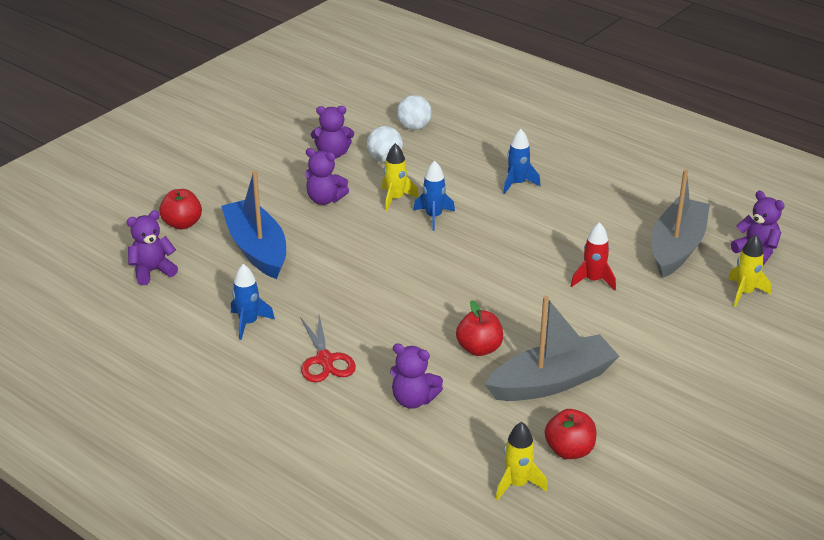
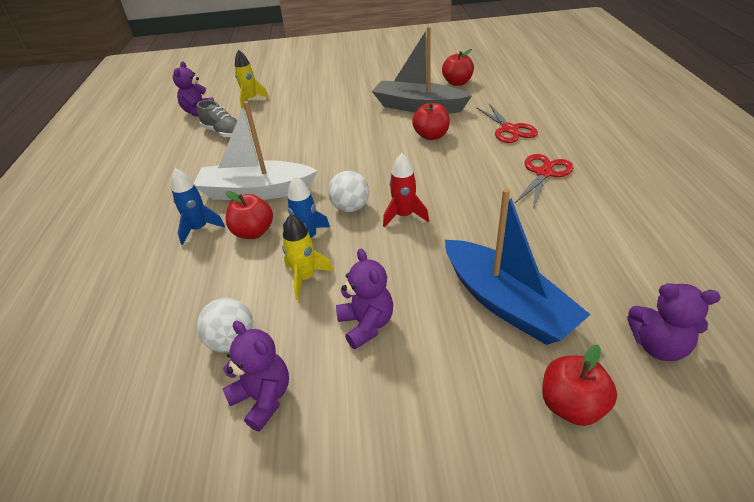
camera: 130 degrees left, 5 degrees up
blue boat [221,171,286,279] -> blue boat turned 60 degrees counterclockwise [445,189,591,345]
blue rocket [231,264,275,340] -> none
purple teddy bear [390,344,443,409] -> red scissors [476,104,538,143]
white ball [397,95,432,130] -> white ball moved to [328,171,369,212]
yellow rocket [496,422,548,501] -> none
red rocket [571,222,616,290] -> red rocket moved to [383,153,429,227]
grey boat [651,169,710,278] -> grey shoe [197,100,238,138]
none -> white boat [194,101,318,200]
none -> red apple [226,191,273,239]

